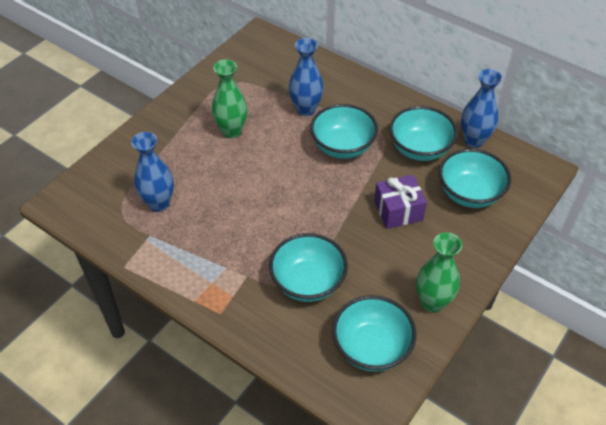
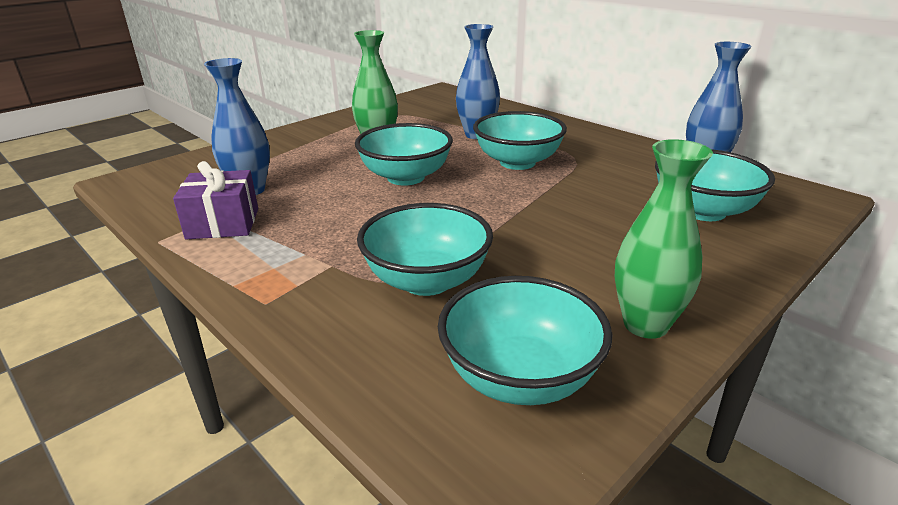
camera: 10 degrees right, 20 degrees down
purple gift [374,175,427,229] -> purple gift moved to [173,161,258,239]
turquoise bowl [389,106,458,161] -> turquoise bowl moved to [355,123,453,186]

